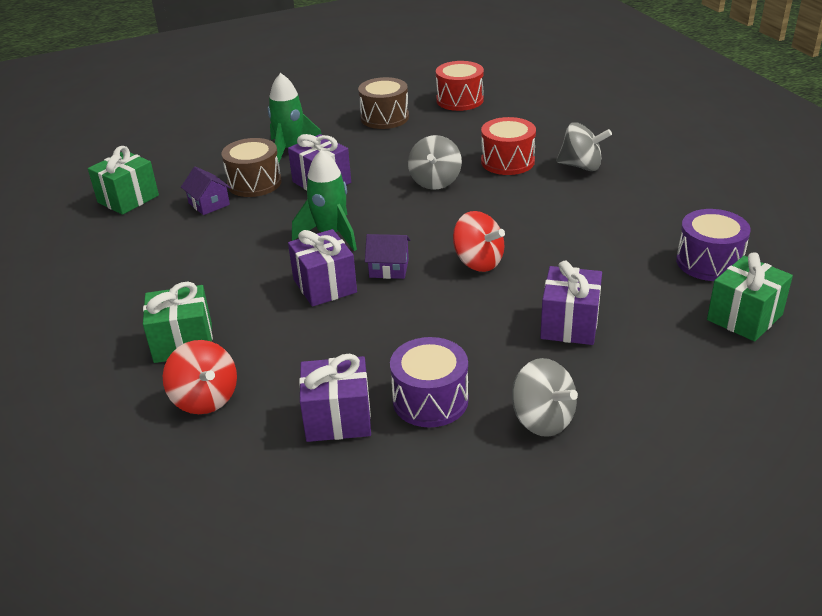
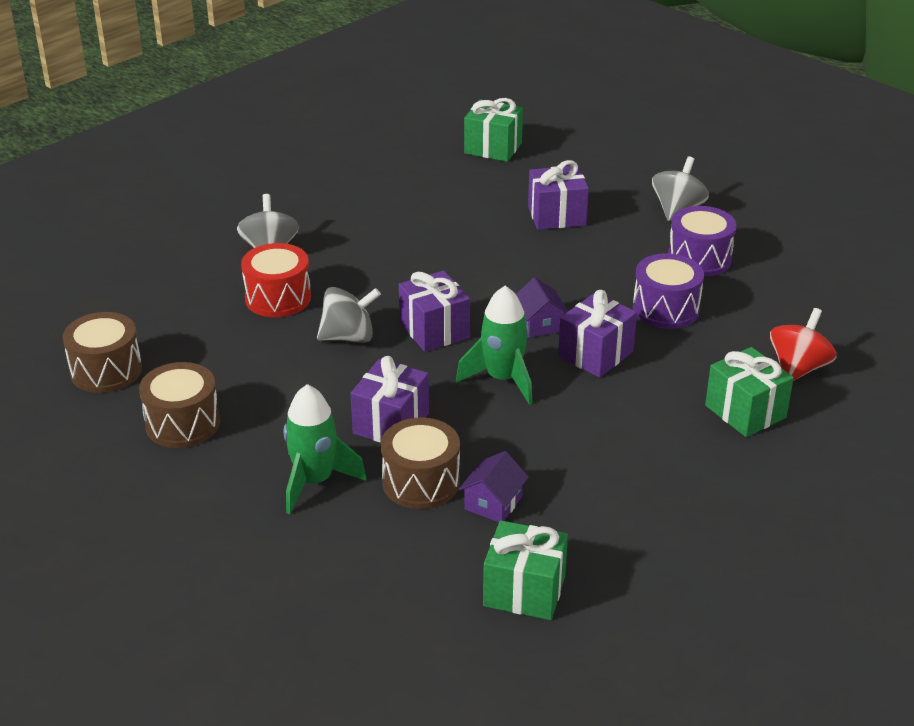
camera: 115 degrees left, 0 degrees up
purple gift [299,354,371,442] -> purple gift moved to [399,271,470,352]
red drum [436,61,484,111] -> brown drum [63,312,142,393]
red spinning top [453,211,505,272] -> none
purple drum [676,209,751,281] -> purple drum moved to [633,253,704,329]

